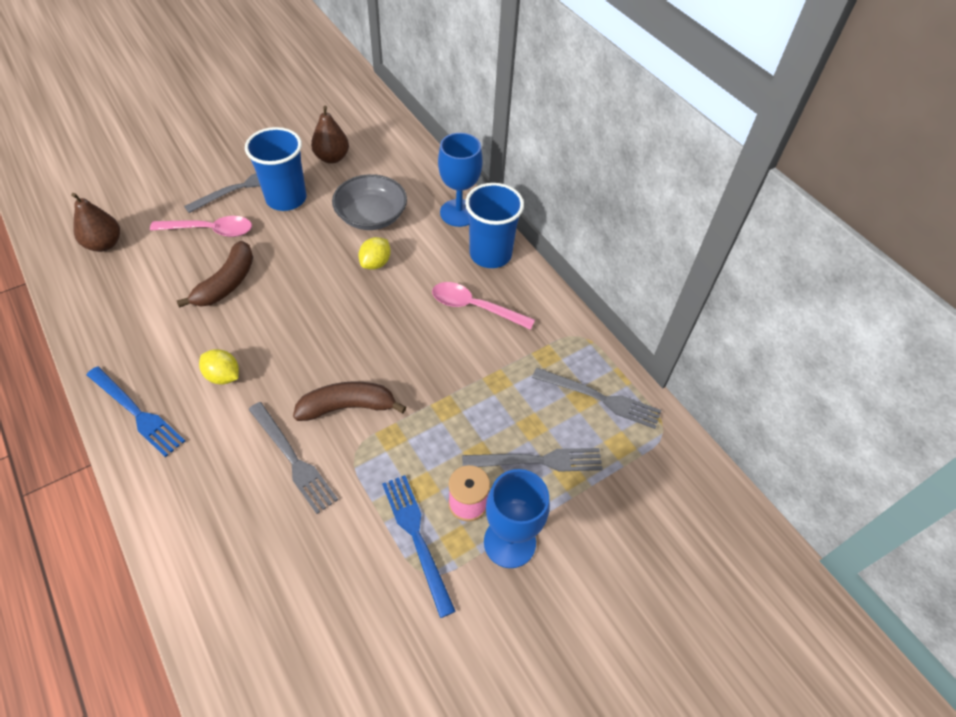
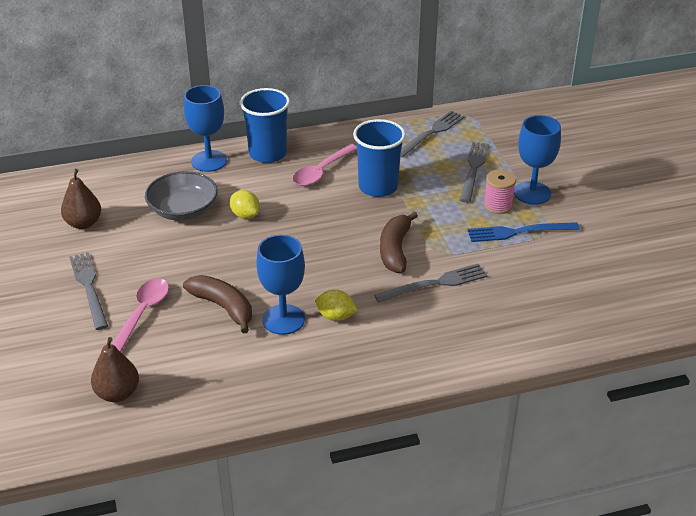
camera: 70 degrees left, 15 degrees down
blue fork [87,366,185,457] -> none
yellow lemon [199,349,239,385] -> yellow lemon turned 60 degrees clockwise [315,290,358,321]
blue cup [245,127,306,211] -> blue cup moved to [353,119,406,197]
none -> blue goblet [256,235,305,335]

